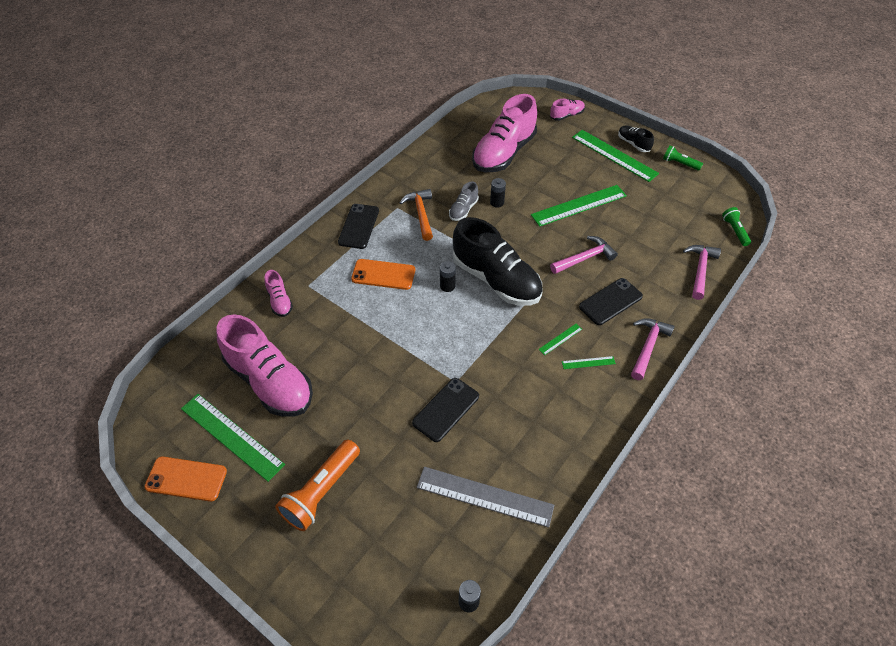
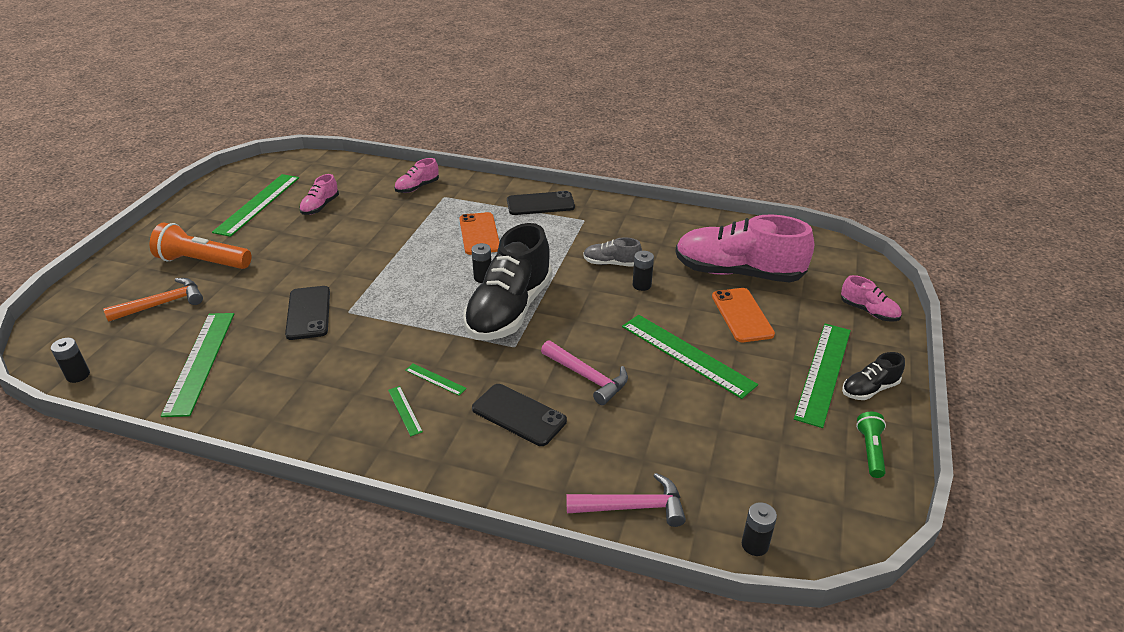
camera: 70 degrees right, 15 degrees down
orange phone [144,456,227,502] -> orange phone moved to [712,288,775,342]
pink shoe [216,314,313,417] -> pink shoe [299,174,339,215], size x0.45
orange hammer [400,189,433,241] -> orange hammer moved to [103,278,203,322]
black phone [412,378,479,442] -> black phone turned 60 degrees clockwise [285,286,330,340]
grey ruler [417,467,554,528] -> green ruler [161,313,234,417]
black shoe [618,125,654,152] -> black shoe turned 150 degrees counterclockwise [842,352,905,400]
pink hammer [631,318,675,380] -> none
green flashlight [722,207,751,246] -> black battery [742,502,777,556]

